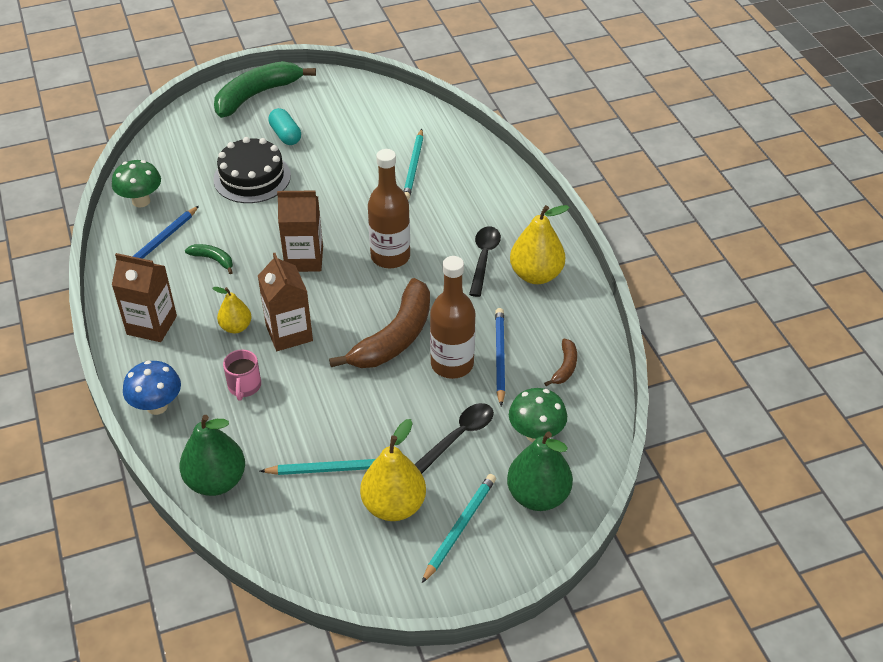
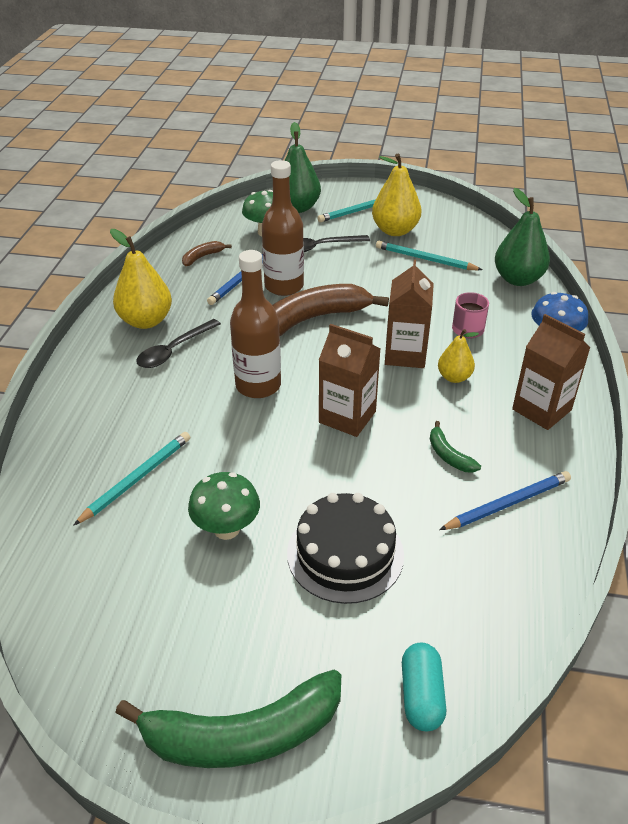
camera: 150 degrees left, 5 degrees down
green mushroom [112,160,161,208] -> green mushroom moved to [188,472,260,540]
turquoise capsule [268,108,301,145] -> turquoise capsule moved to [402,643,446,732]

